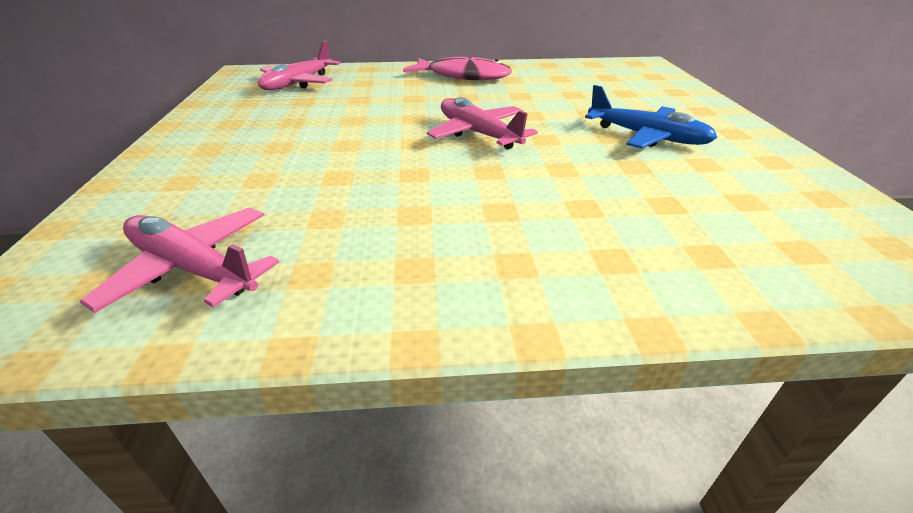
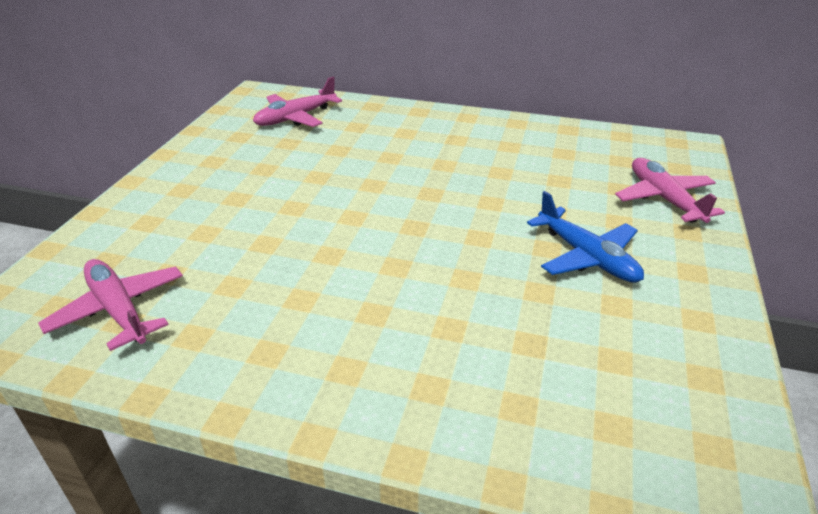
camera: 20 degrees right, 0 degrees up
pink fish [403,57,512,80] -> none
pink plane [427,97,538,149] -> pink plane moved to [615,158,725,223]

